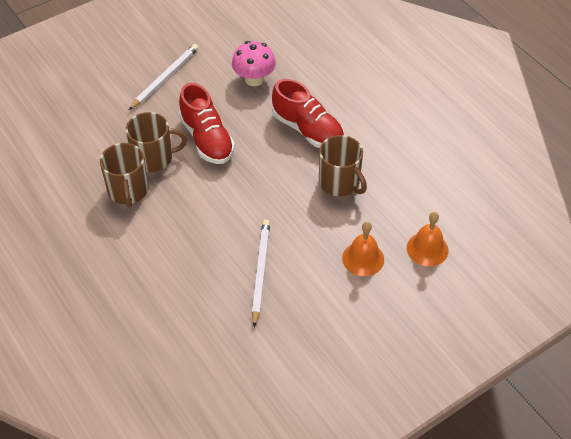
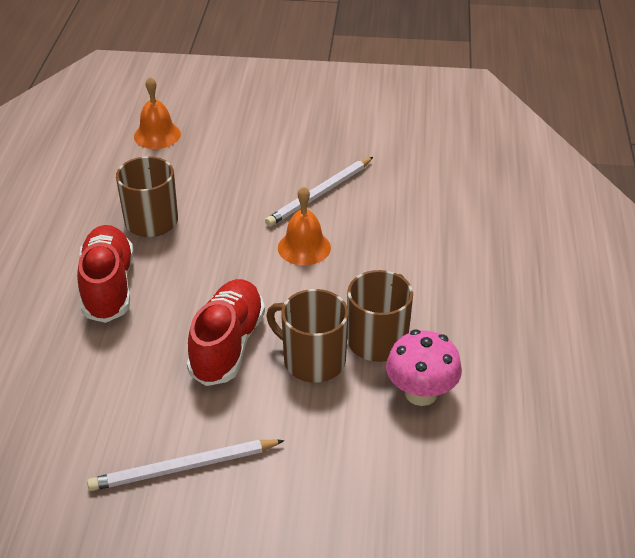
camera: 140 degrees left, 10 degrees down
pink mushroom [232,41,276,86] -> pink mushroom moved to [386,329,462,406]
orange bell [342,222,384,276] -> orange bell moved to [278,186,331,265]

